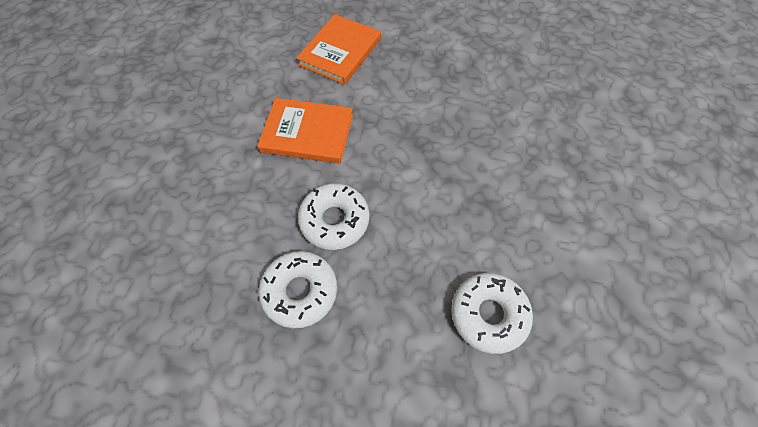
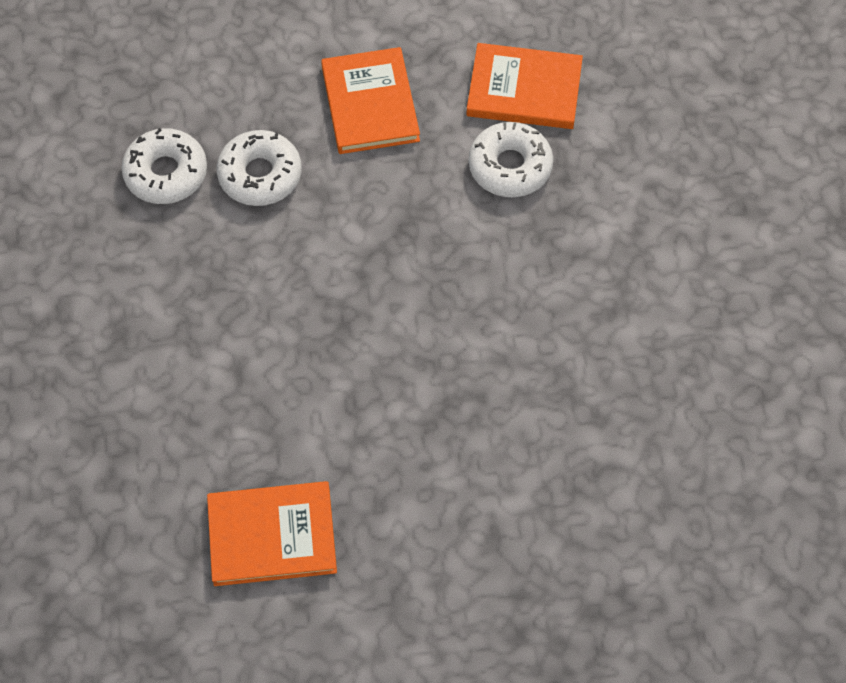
camera: 70 degrees right, 0 degrees up
white donut [451,273,533,354] -> white donut moved to [469,122,553,197]
none -> orange book [207,481,337,586]

